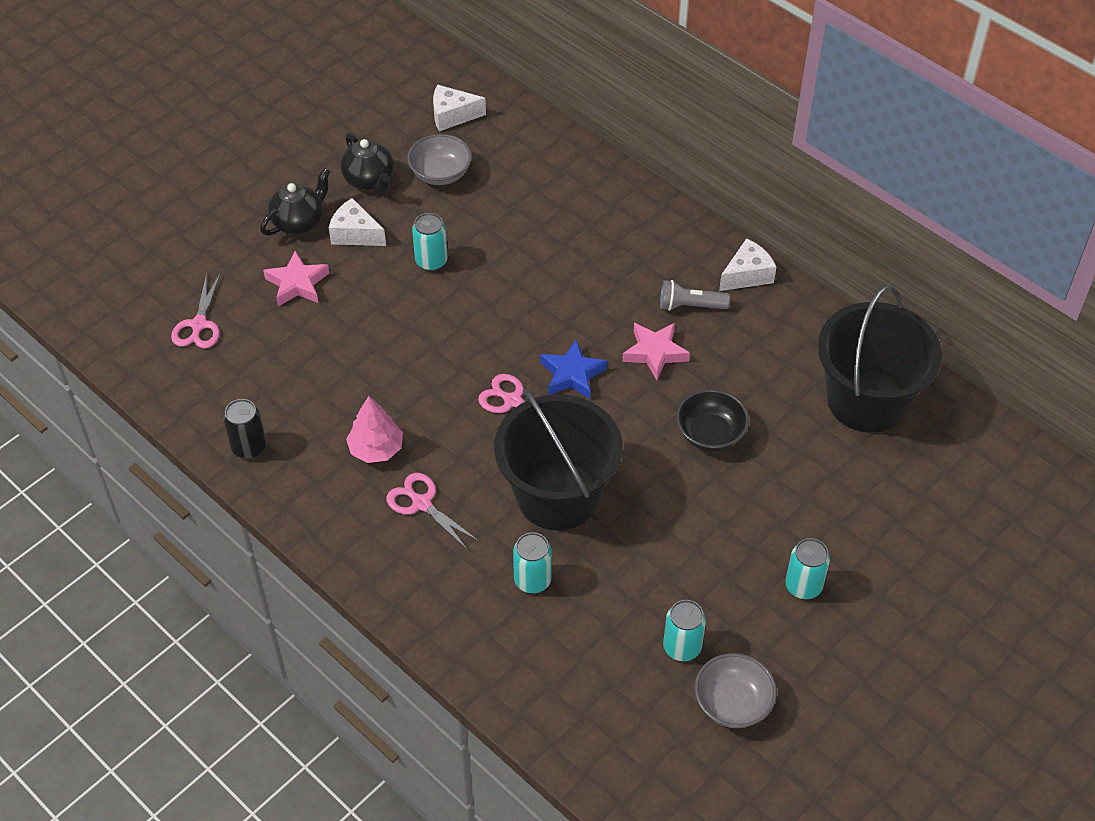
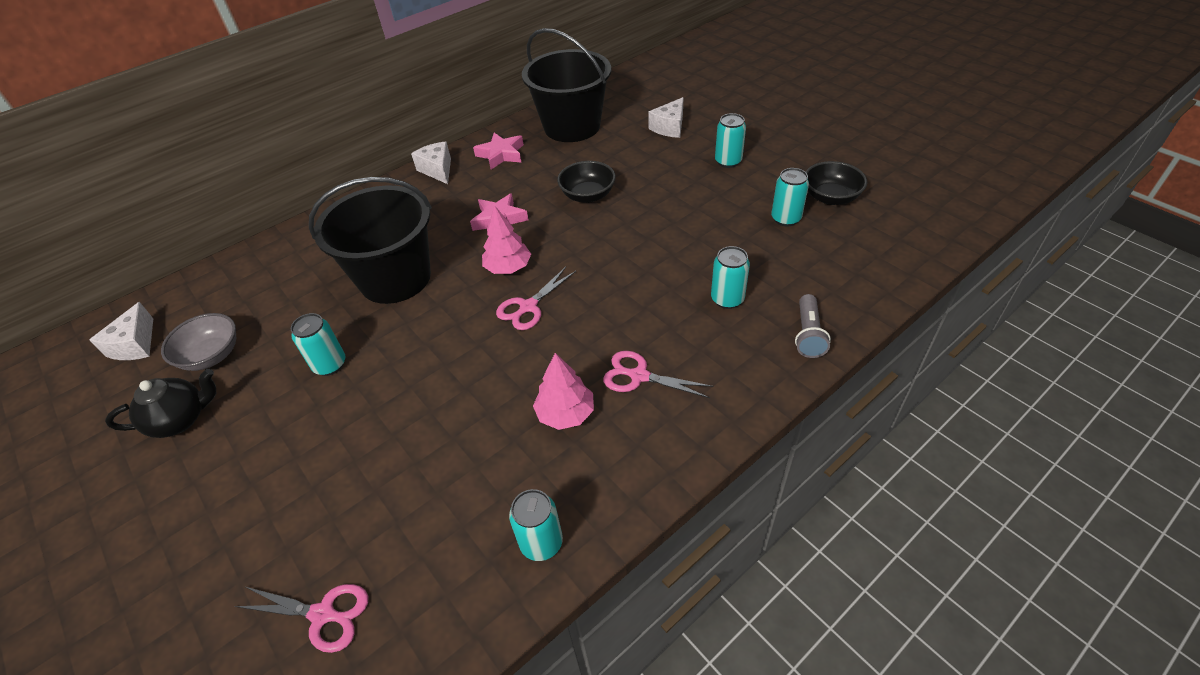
camera: 80 degrees left, 5 degrees down
black can [223,399,266,459] -> turquoise can [509,489,563,561]
black teapot [260,168,331,236] -> none
pink star [263,251,329,306] -> pink star moved to [473,133,524,169]
white cheese [329,198,386,246] -> white cheese moved to [649,97,684,138]
pink scissors [386,473,479,550] -> pink scissors turned 60 degrees clockwise [603,351,714,398]
black bucket [494,388,623,530] -> black bucket moved to [309,177,432,304]
blue star [540,339,607,399] -> pink tree [482,205,531,274]
grey flashlight [660,280,730,311] -> grey flashlight moved to [795,294,831,358]
grey bowl [695,653,777,728] -> black bowl [806,161,867,205]

